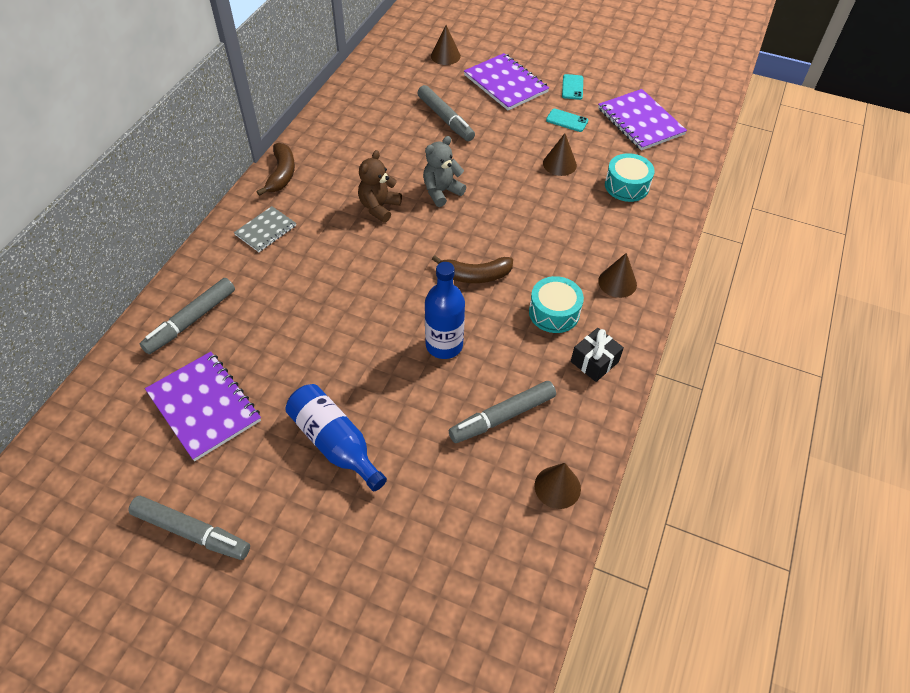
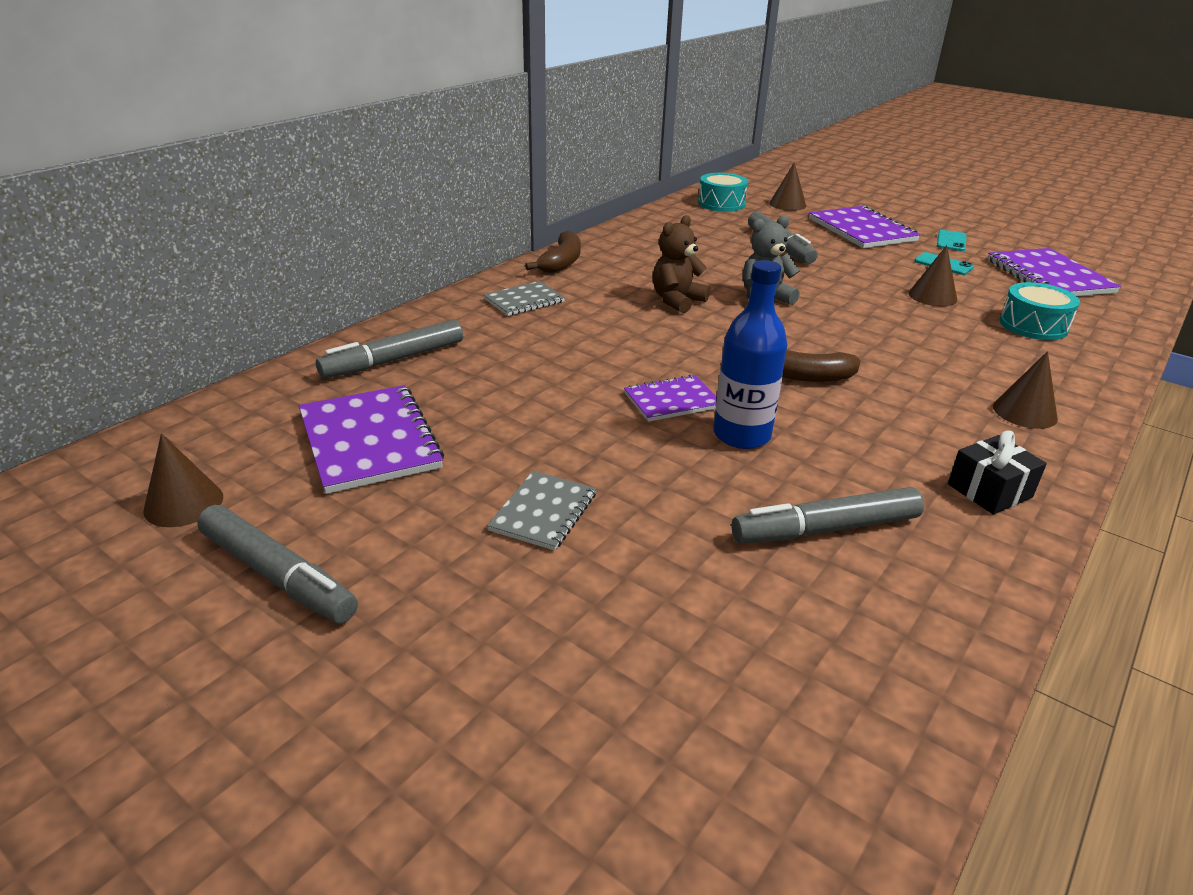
camera: 15 degrees right, 20 degrees down
blue bottle [286,384,387,491] -> grey notebook [487,471,596,551]
turquoise drum [529,276,584,333] -> turquoise drum moved to [698,173,748,212]
brown cone [535,463,581,509] -> brown cone moved to [143,433,223,527]
none -> purple notebook [624,374,717,422]

